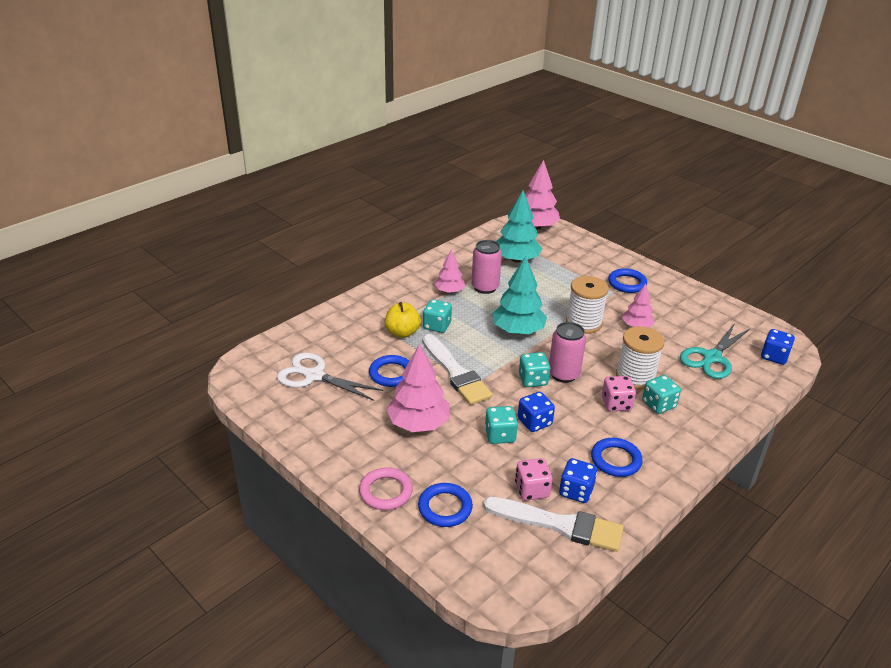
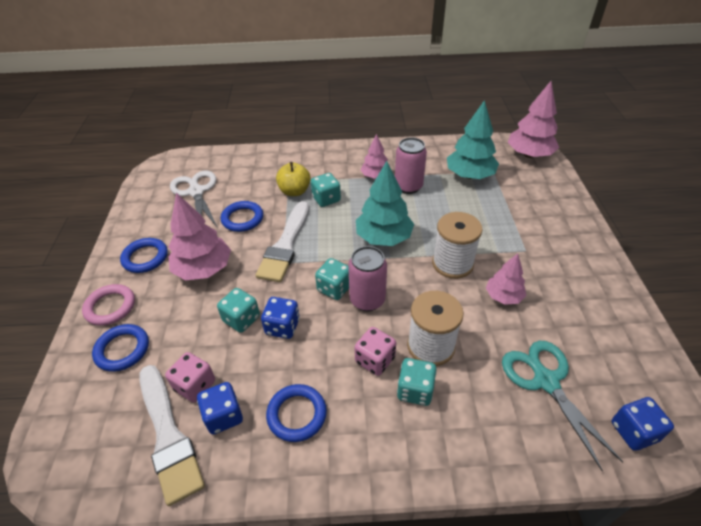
camera: 45 degrees right, 10 degrees up
blue ring [608,268,647,293] -> blue ring moved to [120,238,168,273]
turquoise scissors [680,323,751,379] -> turquoise scissors turned 75 degrees clockwise [502,341,623,472]

